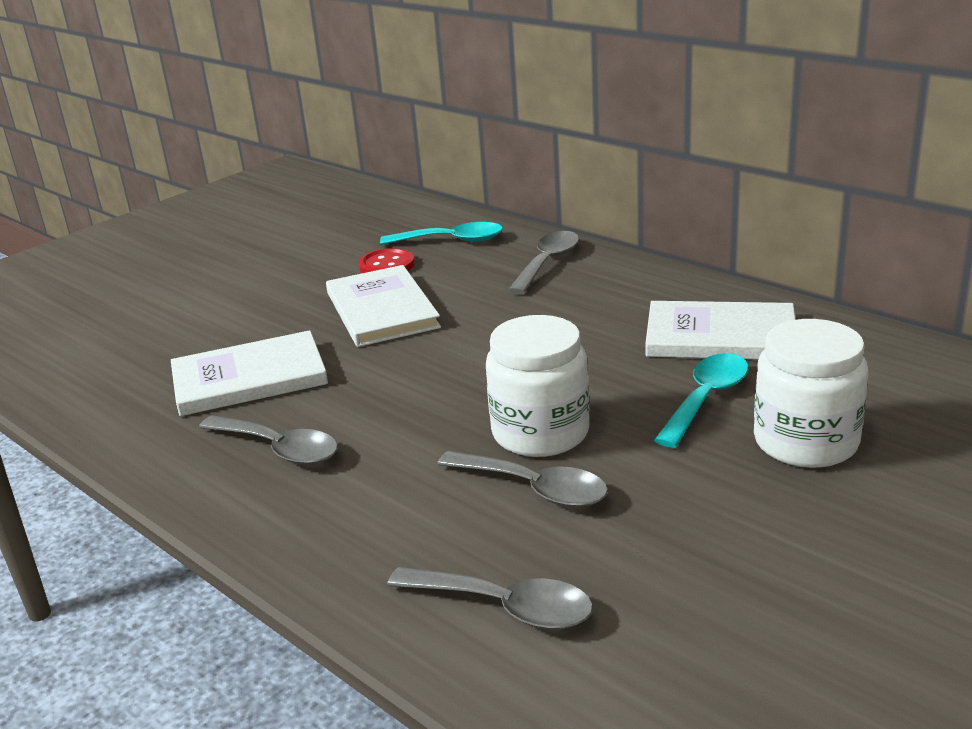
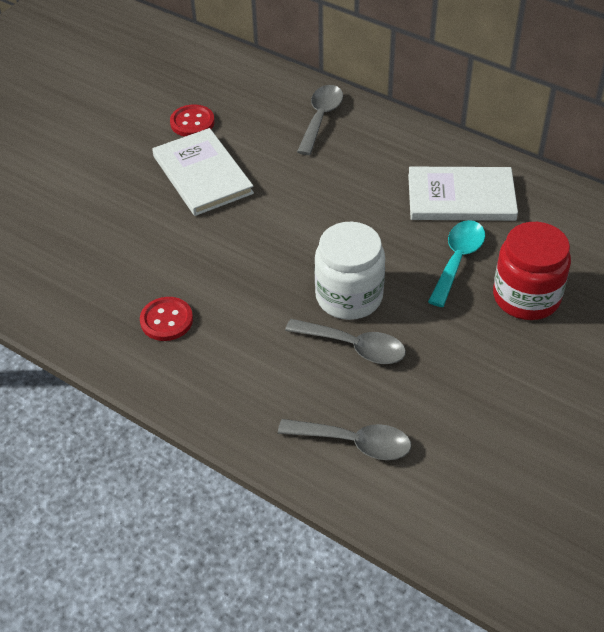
camera: 10 degrees left, 20 degrees up
white book [171,330,328,416] -> none
grey spoon [199,415,338,465] -> red button [140,297,193,341]
turquoise spoon [380,222,503,245] -> none
white jar [754,319,869,468] -> red jar [493,222,571,320]

